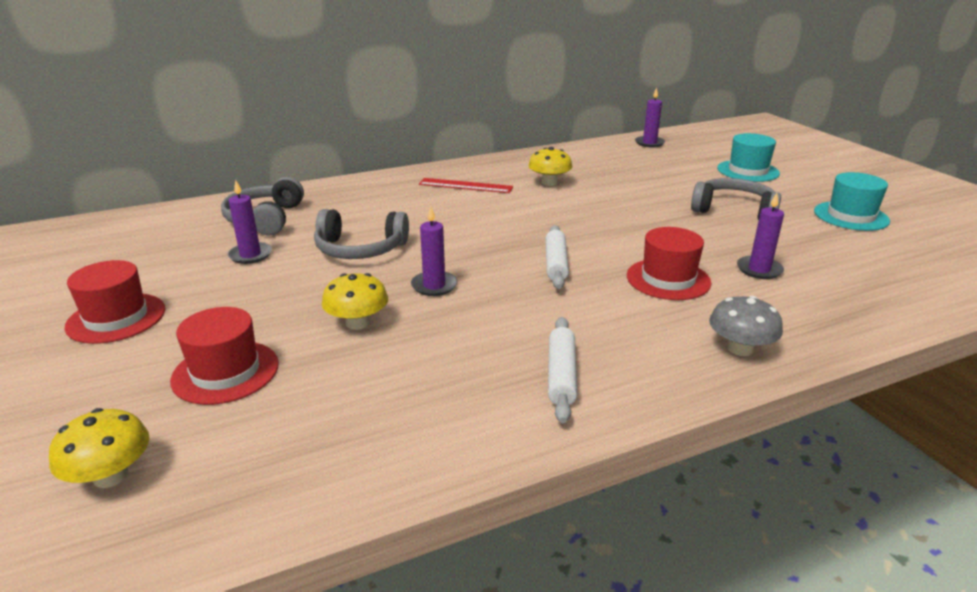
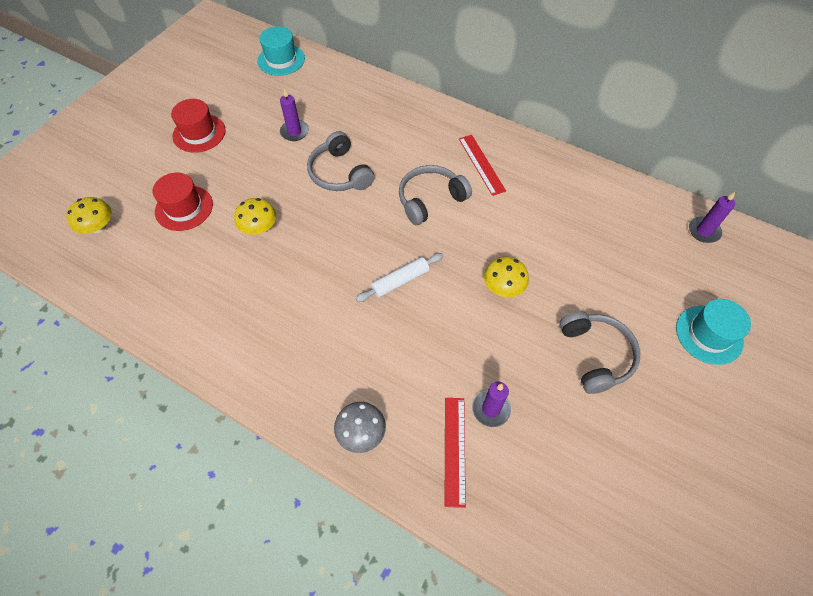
camera: 55 degrees right, 30 degrees up
grey headphones [221,177,304,236] -> grey headphones moved to [399,165,472,225]
purple candle [411,206,457,296] -> none
yellow mushroom [528,147,572,186] -> yellow mushroom moved to [484,257,529,297]
white rolling pin [548,317,577,423] -> none
red hat [627,227,712,300] -> none
turquoise hat [814,172,890,231] -> turquoise hat moved to [257,26,305,76]
none -> red ruler [445,398,466,508]

